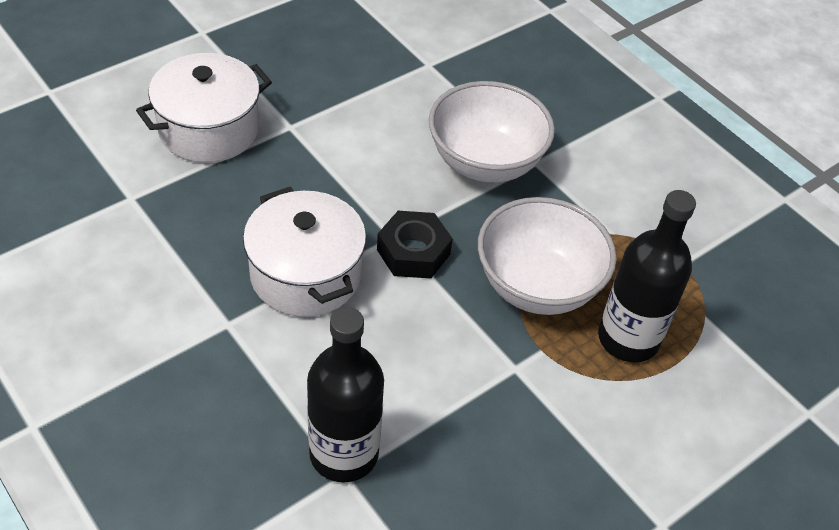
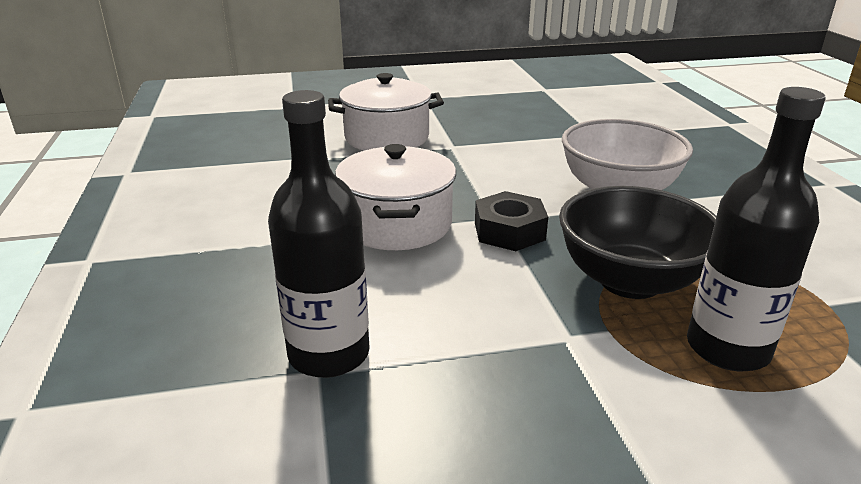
camera: 30 degrees right, 20 degrees down
white bowl [478,197,617,315] -> black bowl [559,186,716,299]

